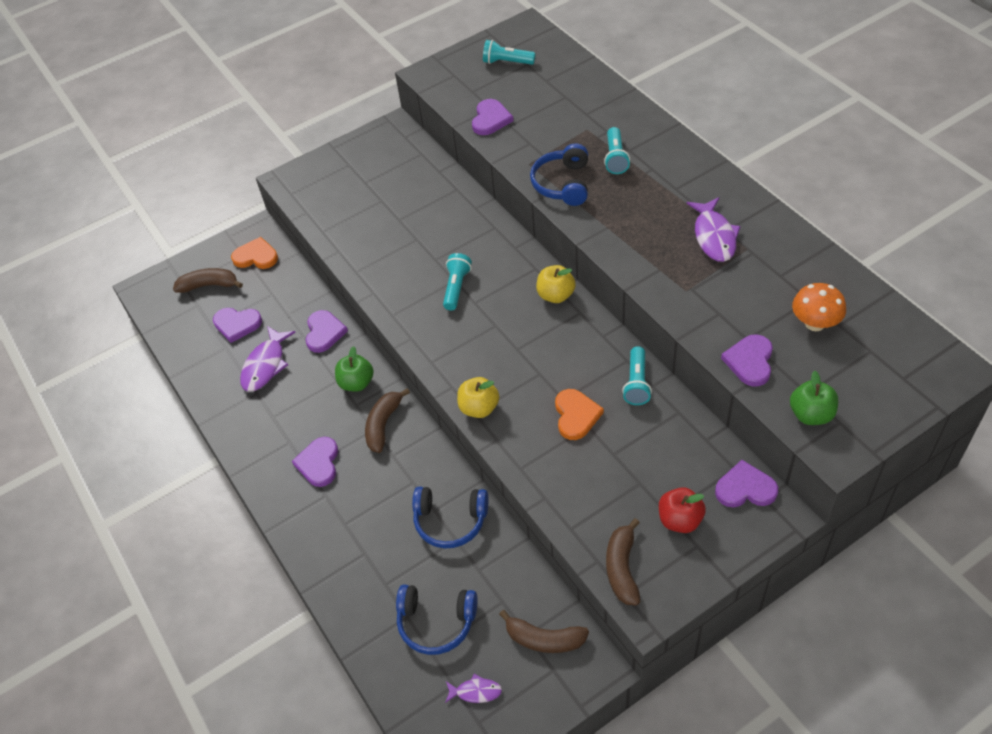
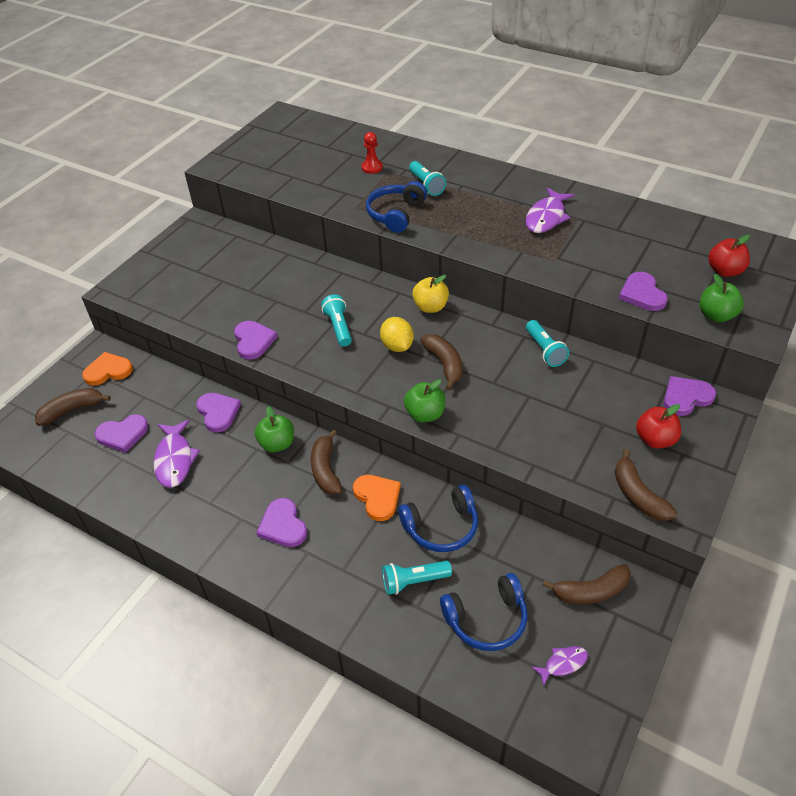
camera: 30 degrees left, 5 degrees down
yellow apple [457,377,499,418] -> green apple [404,379,445,422]
purple heart [472,99,513,135] -> purple heart moved to [234,321,278,360]
turquoise flashlight [483,40,536,65] -> turquoise flashlight moved to [382,561,452,595]
blue headphones [530,143,588,206] -> blue headphones turned 45 degrees clockwise [366,181,427,233]
orange heart [555,389,604,440] -> orange heart moved to [353,475,401,521]
purple fish [687,197,741,262] -> purple fish turned 60 degrees clockwise [525,188,574,233]
orange mushroom [792,283,846,331] -> none
none -> red pawn [362,132,383,174]
none -> yellow lemon [380,317,414,352]
none -> brown banana [420,334,463,390]
none -> red apple [708,235,750,277]

